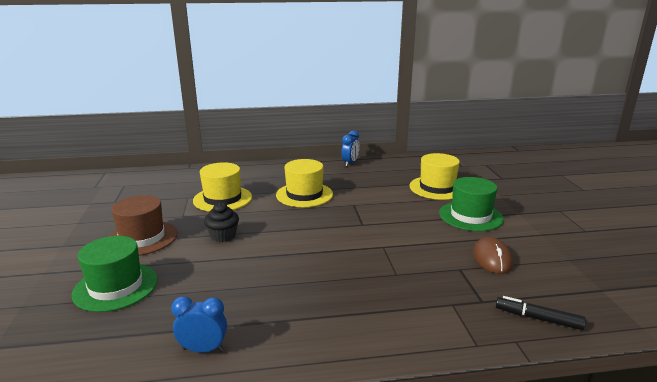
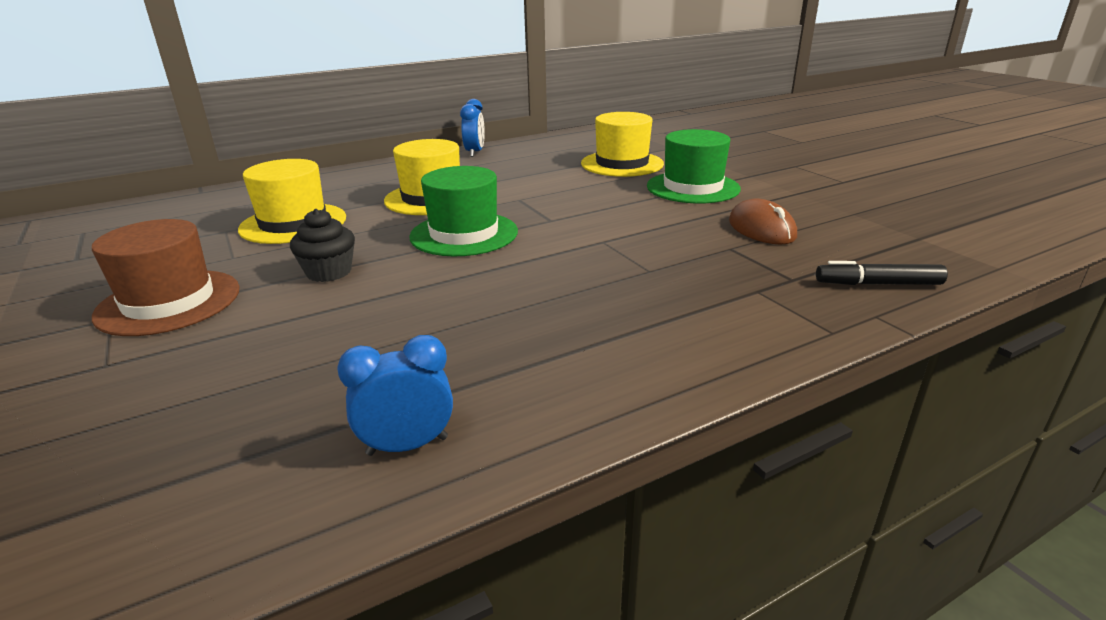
camera: 20 degrees left, 5 degrees up
green hat [72,236,158,312] -> green hat moved to [409,166,518,256]

